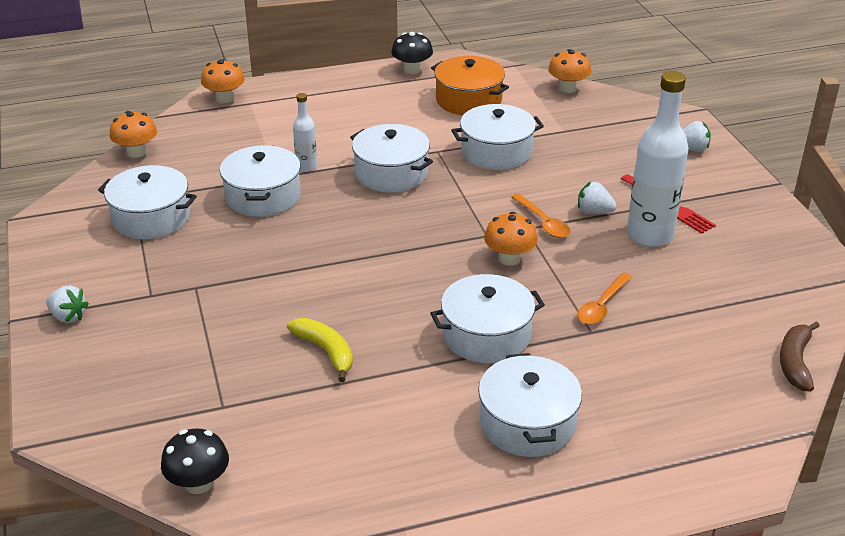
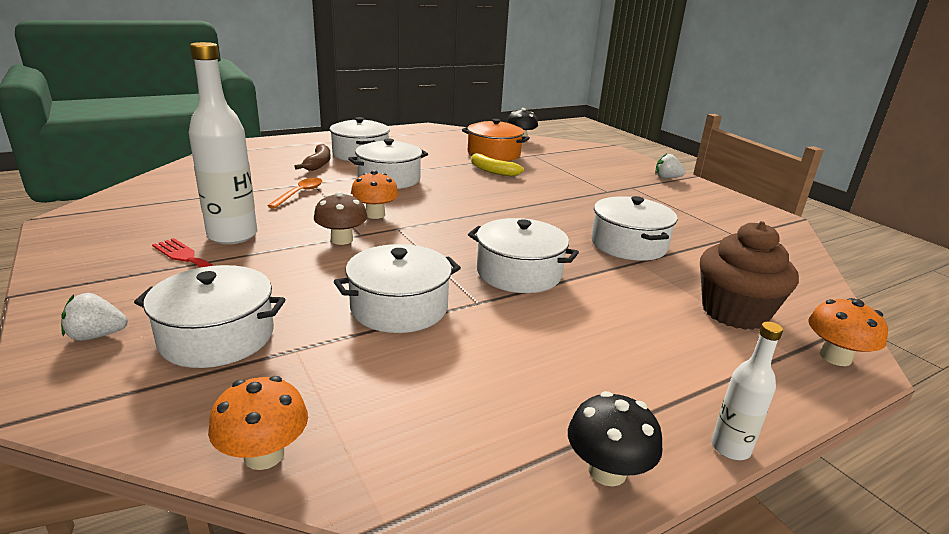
camera: 165 degrees right, 10 degrees down
white pot [98,165,197,239] -> white pot moved to [134,265,286,368]
orange mushroom [110,111,157,158] -> none
white bottle [293,93,317,172] -> white bottle moved to [711,322,783,460]
orange pot [431,56,509,115] -> orange pot moved to [462,119,530,161]
orange spoon [511,193,570,238] -> brown mushroom [314,191,367,245]
white strawberry [578,181,617,214] -> none
brown banana [780,322,820,392] -> brown banana moved to [294,144,331,171]
none -> brown cupcake [700,221,799,330]

